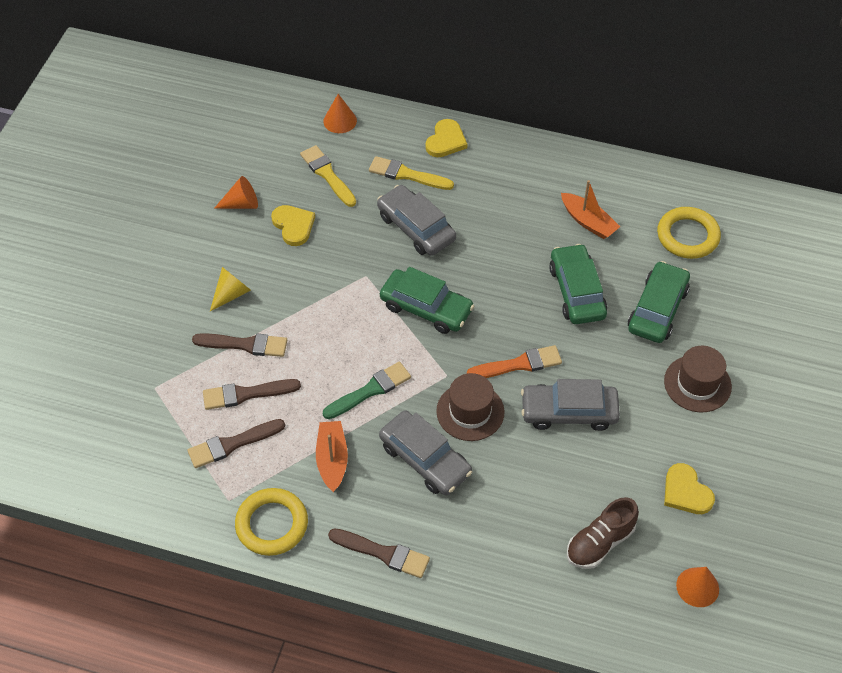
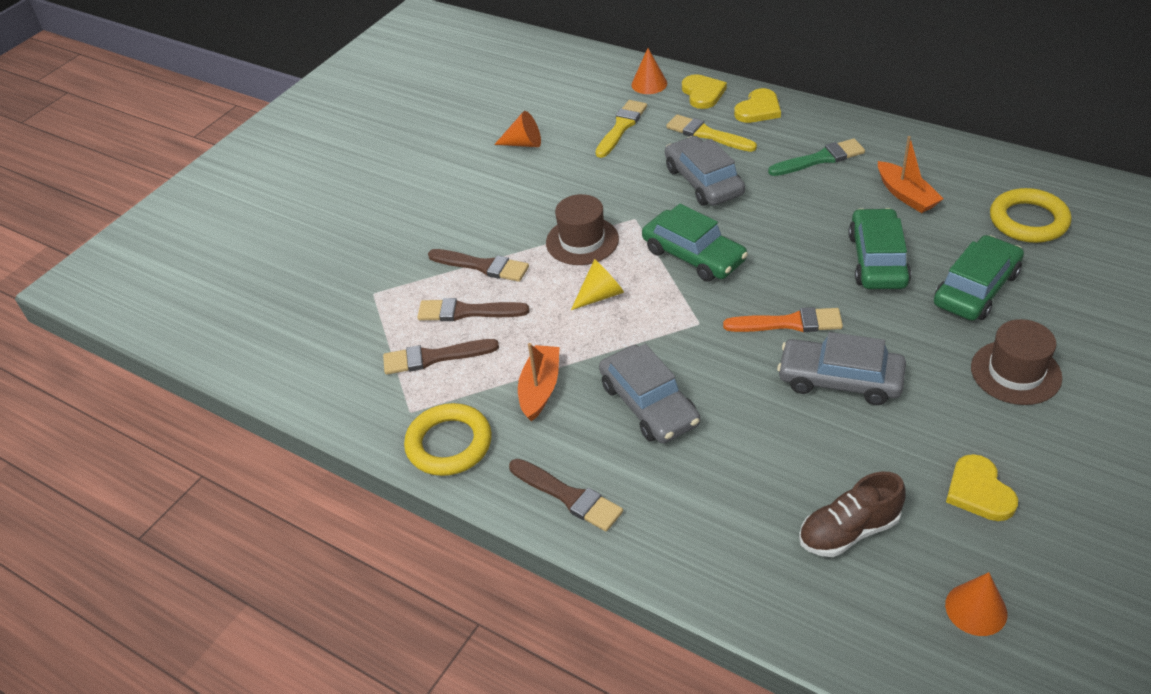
camera: 20 degrees right, 10 degrees down
yellow cone [210,267,251,311] -> yellow cone moved to [571,259,624,310]
yellow heart [271,205,315,246] -> yellow heart moved to [682,74,727,109]
yellow brush [300,145,356,207] -> yellow brush turned 45 degrees clockwise [595,100,647,158]
green brush [323,362,411,419] -> green brush moved to [768,139,865,176]
brown hat [436,373,505,441] -> brown hat moved to [546,194,619,265]

